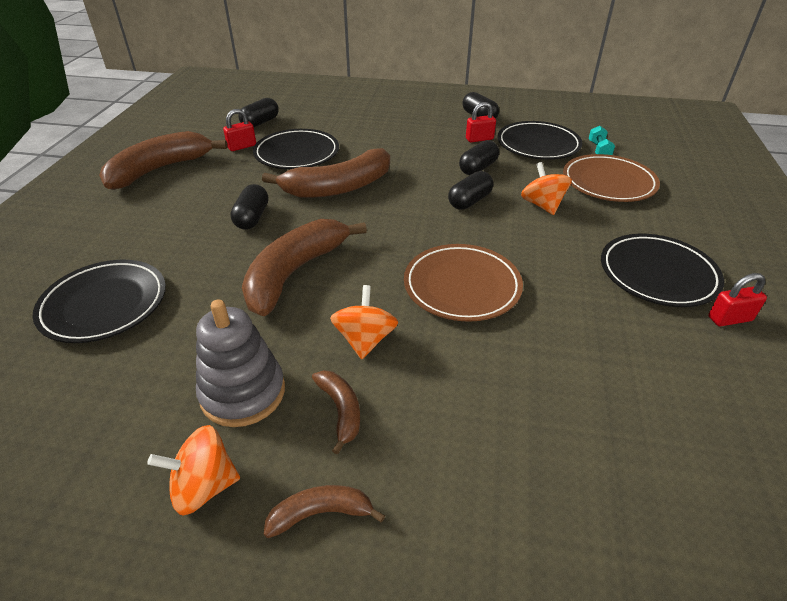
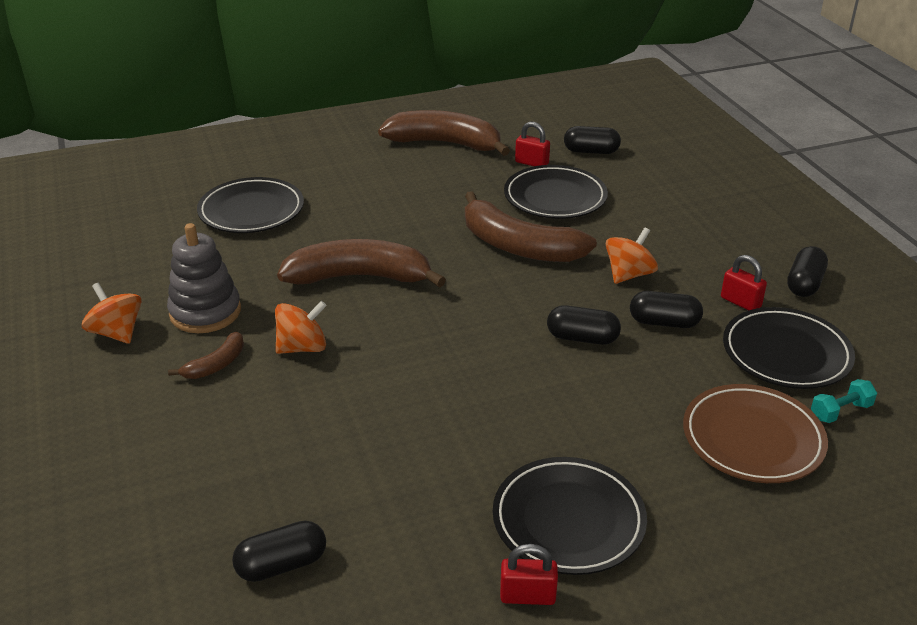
camera: 60 degrees right, 5 degrees down
black capsule [230,184,268,230] -> black capsule moved to [232,521,326,582]
brown banana [264,485,385,538] -> none
brown plate [404,244,523,322] -> none
orange spinning top [521,162,572,215] -> orange spinning top moved to [606,227,658,284]
red padlock [708,273,767,326] -> red padlock turned 45 degrees counterclockwise [500,544,558,605]

